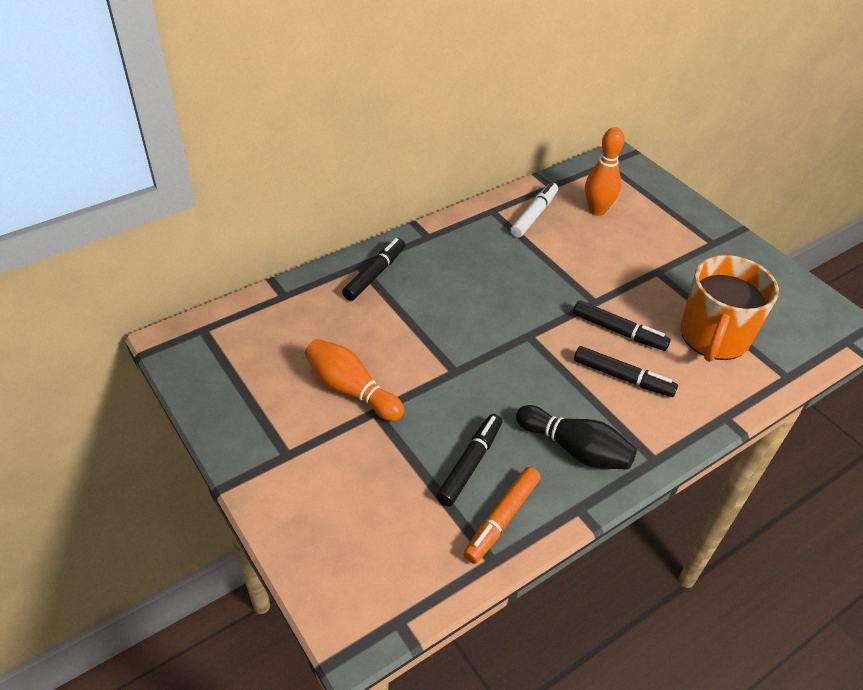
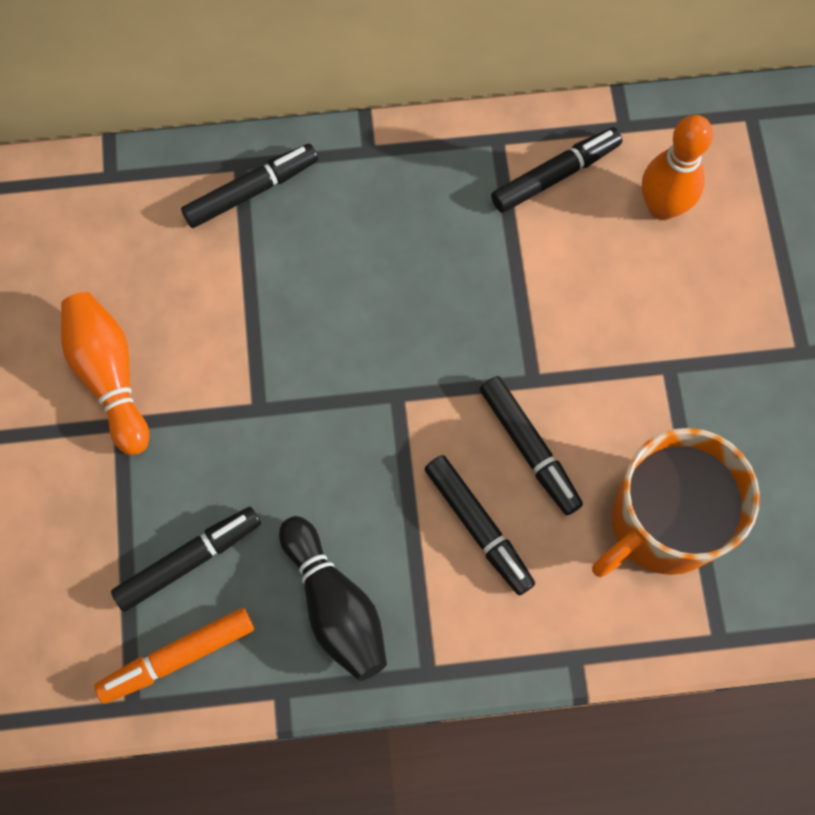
camera: 30 degrees right, 25 degrees up
white marker [510,182,558,238] -> black marker [491,127,622,213]

